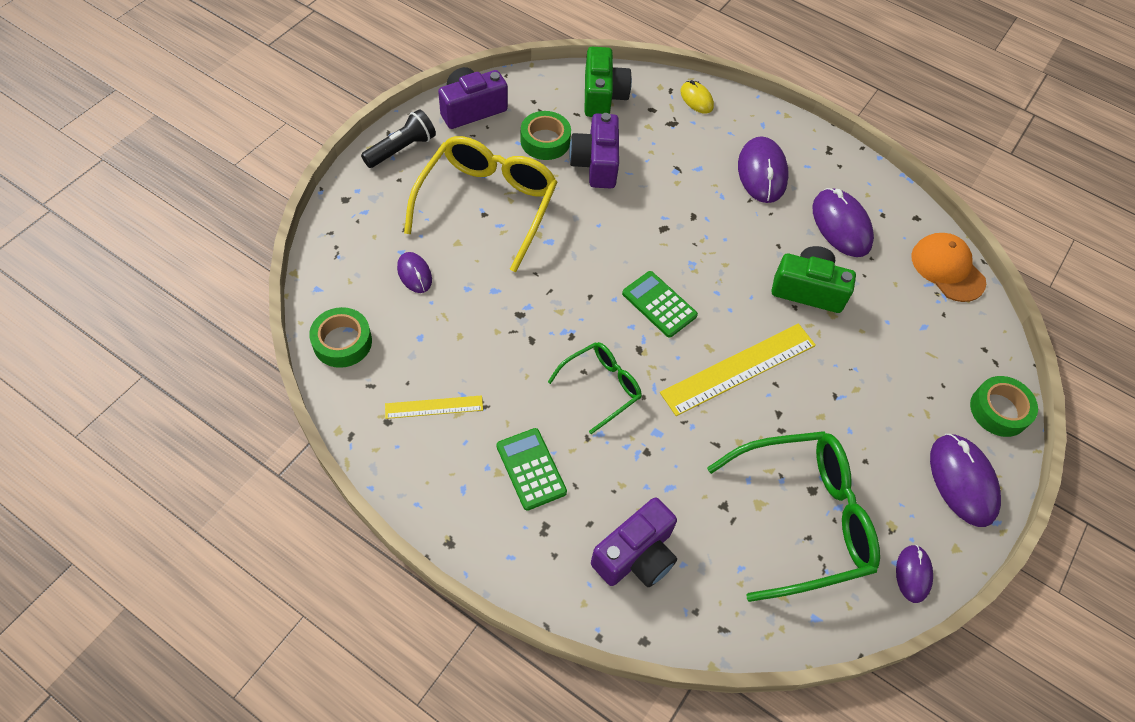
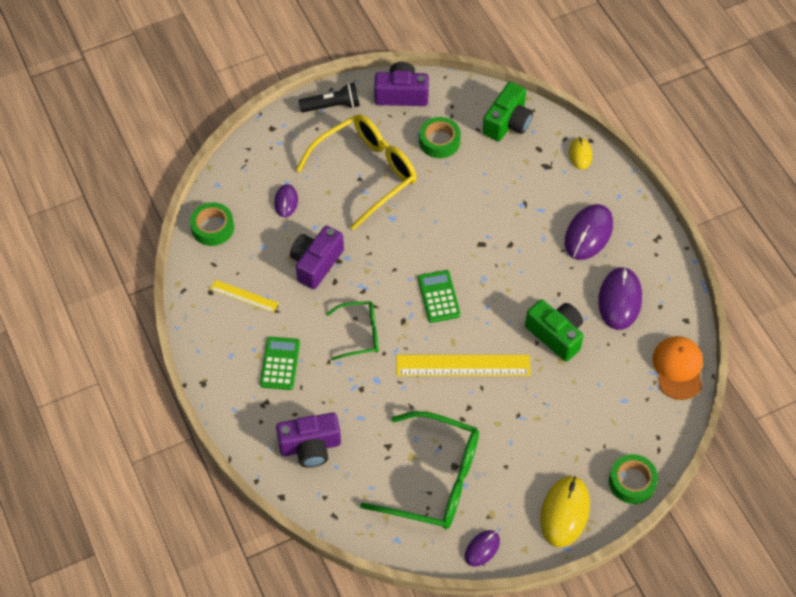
camera: 35 degrees right, 0 degrees up
purple camera [569,113,619,188] -> purple camera moved to [290,225,344,289]
purple mouse [930,434,1001,527] -> yellow mouse [540,476,590,547]

